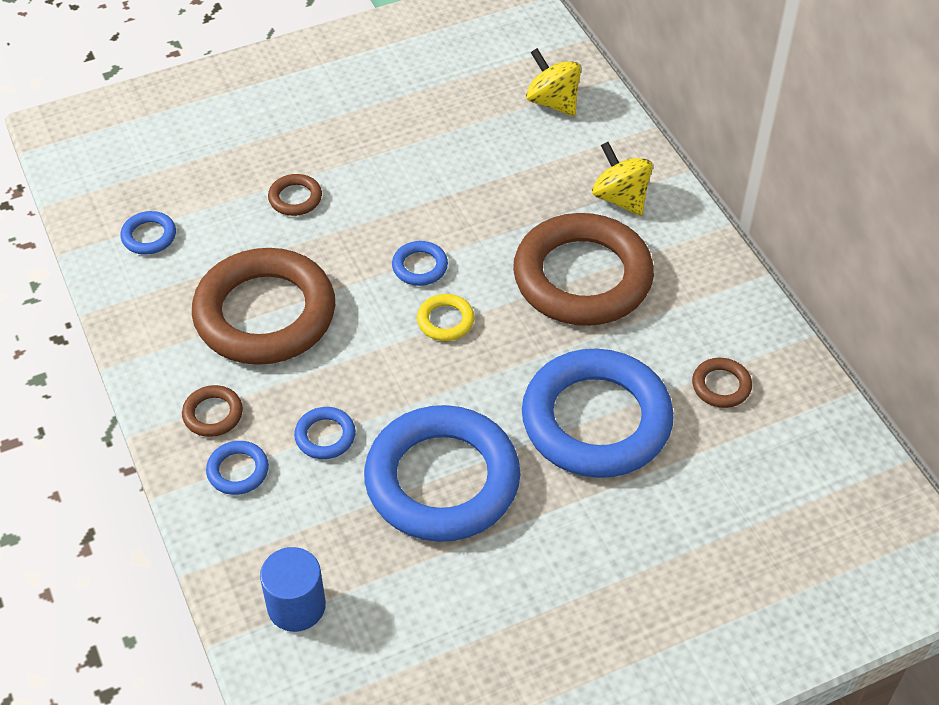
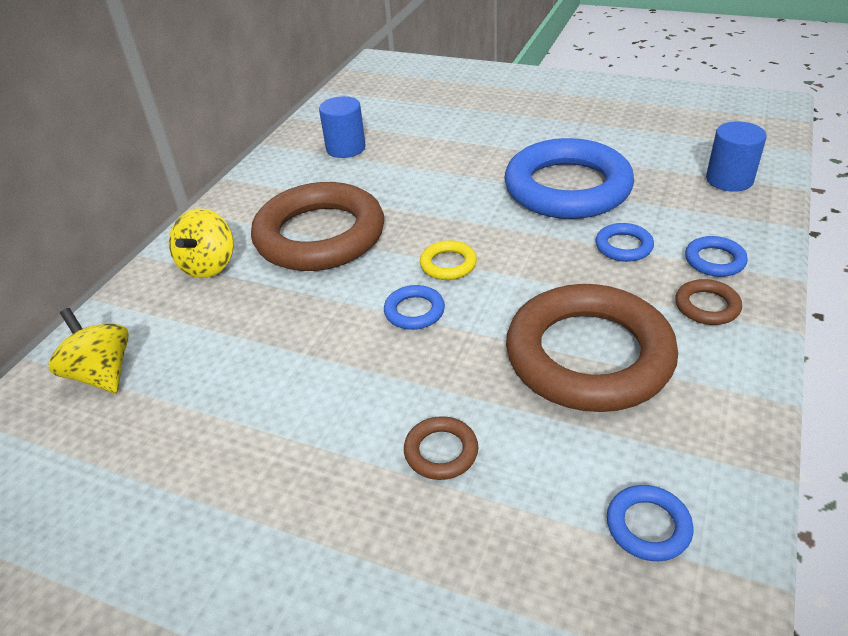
camera: 130 degrees left, 10 degrees down
blue ring [522,349,674,478] -> none
yellow spinning top [526,48,581,116] -> yellow spinning top turned 135 degrees clockwise [49,308,129,393]
brown ring [692,358,752,408] -> blue cylinder [319,96,366,158]

